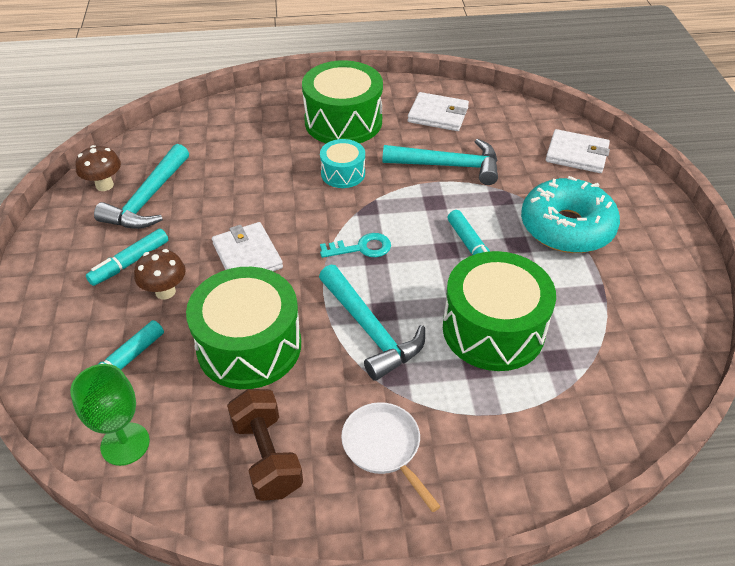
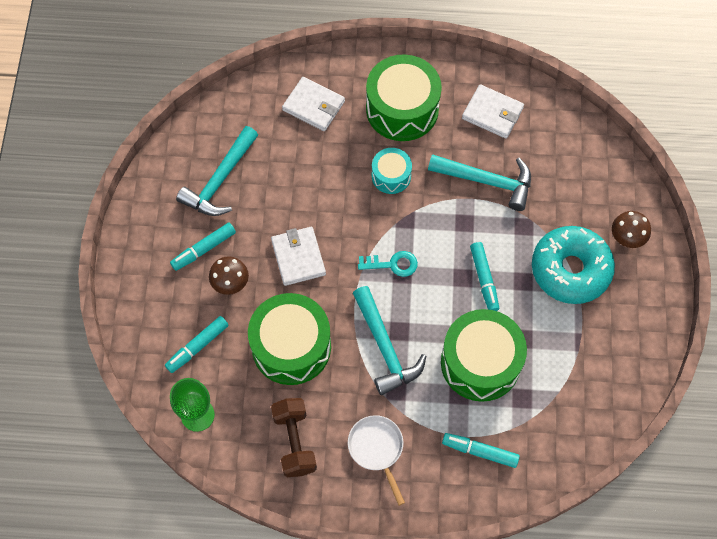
camera: 10 degrees right, 20 degrees up
brown mushroom [75,145,121,191] -> brown mushroom moved to [612,211,651,248]
white wallet [546,129,610,173] -> white wallet moved to [282,77,345,131]
none -> turquoise marker [442,433,520,468]

